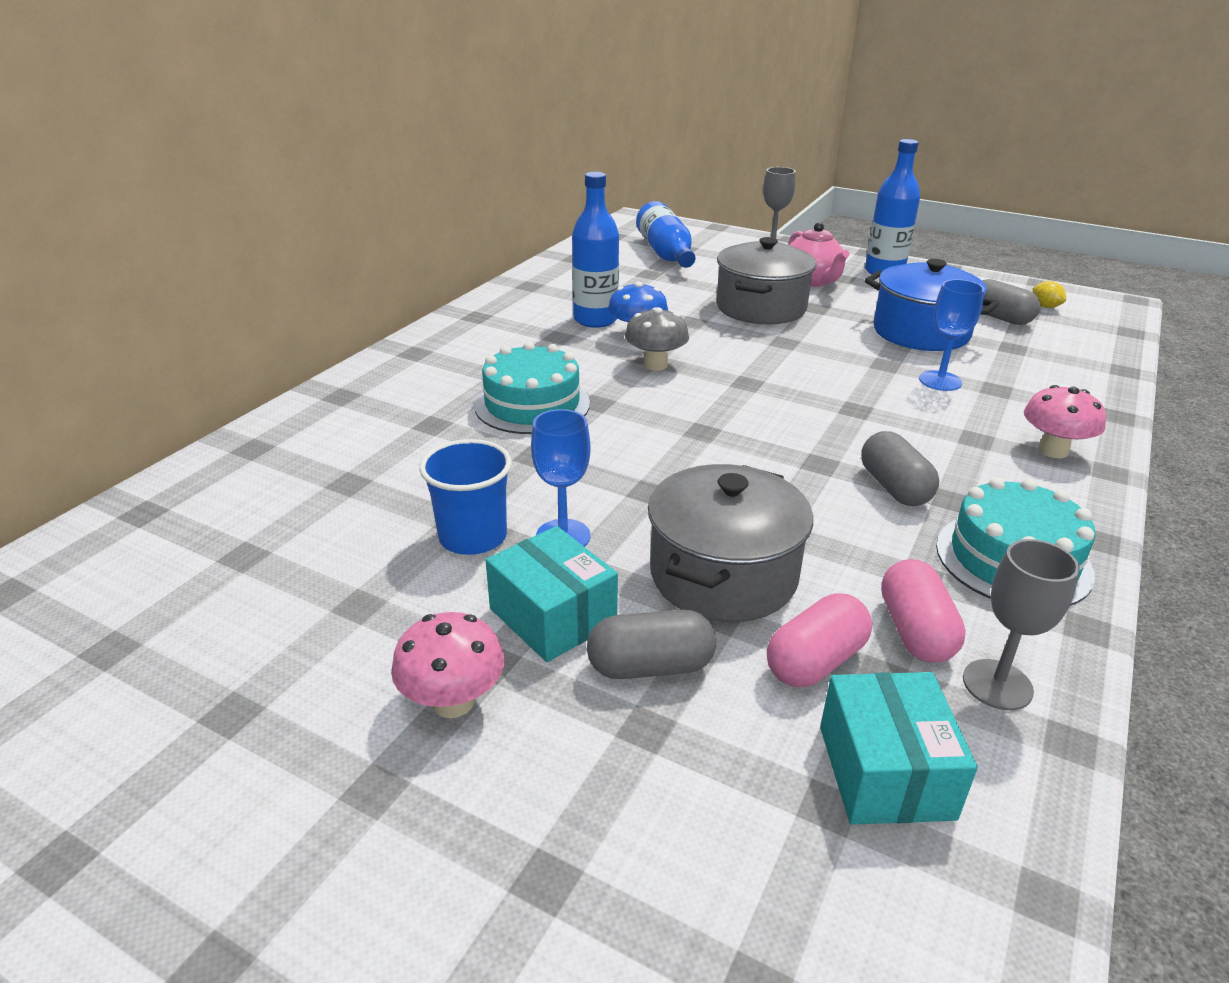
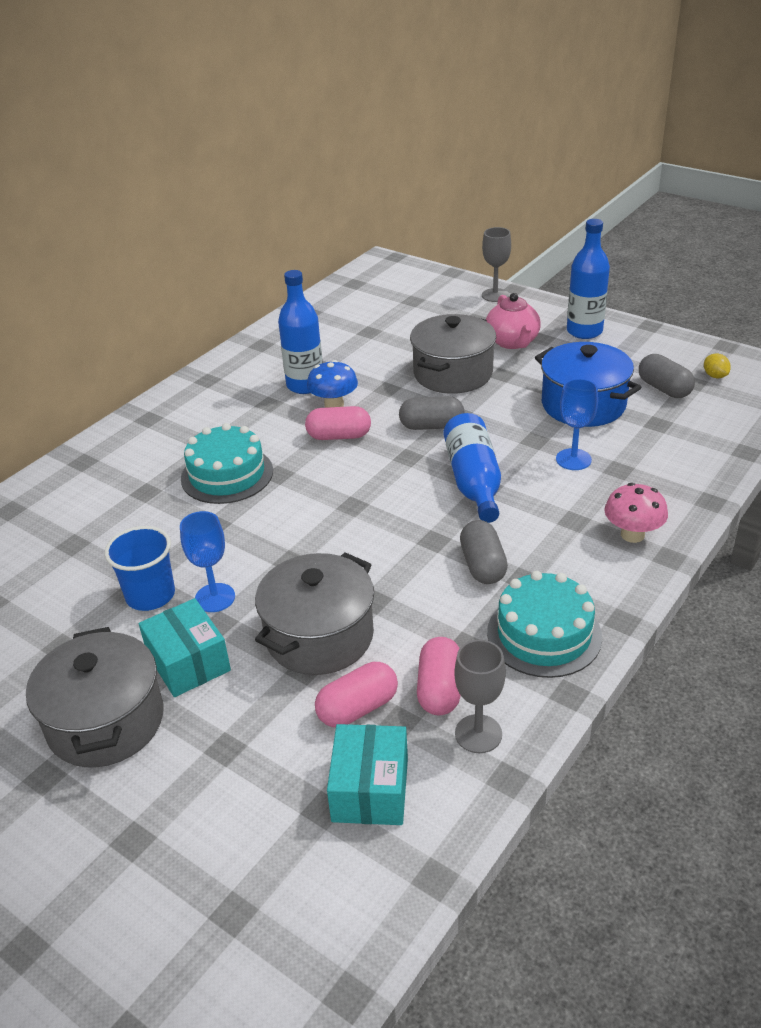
camera: 10 degrees right, 5 degrees up
pink mushroom [391,612,504,718] -> grey pot [26,627,164,767]
grey capsule [587,610,716,679] -> grey capsule moved to [399,396,465,430]
grey mushroom [625,307,689,371] -> pink capsule [305,406,371,440]
blue bottle [636,201,696,268] -> blue bottle moved to [444,413,501,523]

